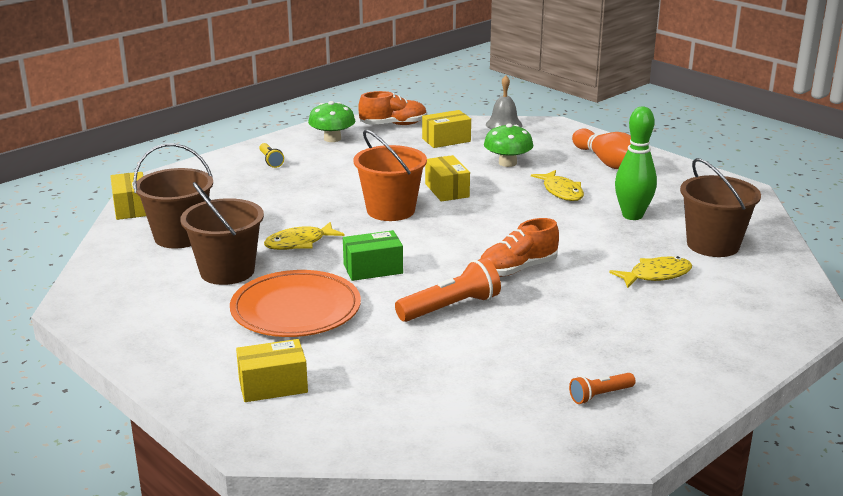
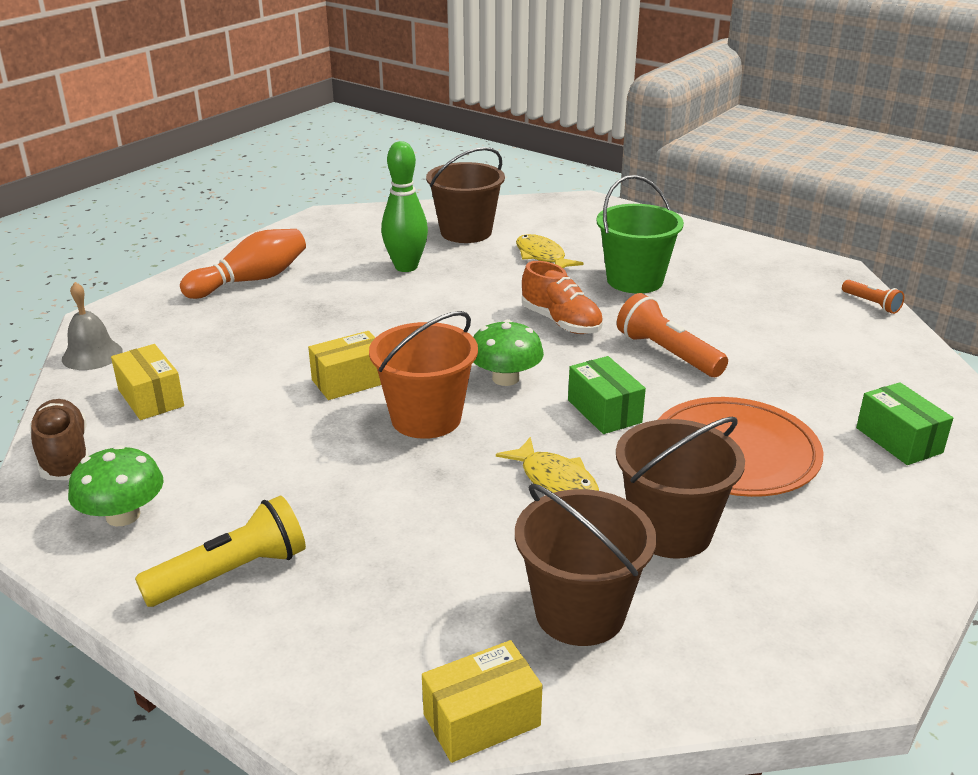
camera: 100 degrees left, 5 degrees up
yellow box [236,339,308,402] -> green box [856,382,953,465]
yellow flashlight [259,143,284,168] -> yellow flashlight [135,496,306,607], size x1.78
orange shoe [358,91,427,125] -> brown shoe [30,399,89,480]
green mushroom [484,124,533,167] -> green mushroom moved to [473,319,544,386]
yellow fish [531,170,584,201] -> none
orange flashlight [569,373,636,404] -> orange flashlight moved to [842,280,904,314]
none -> green bucket [597,175,684,293]

